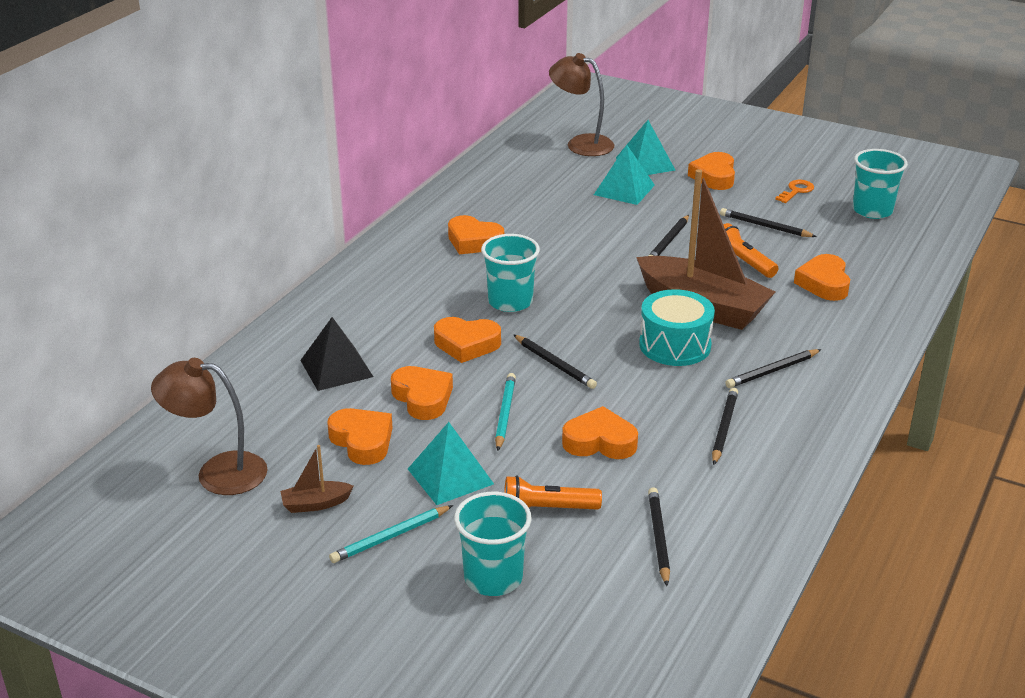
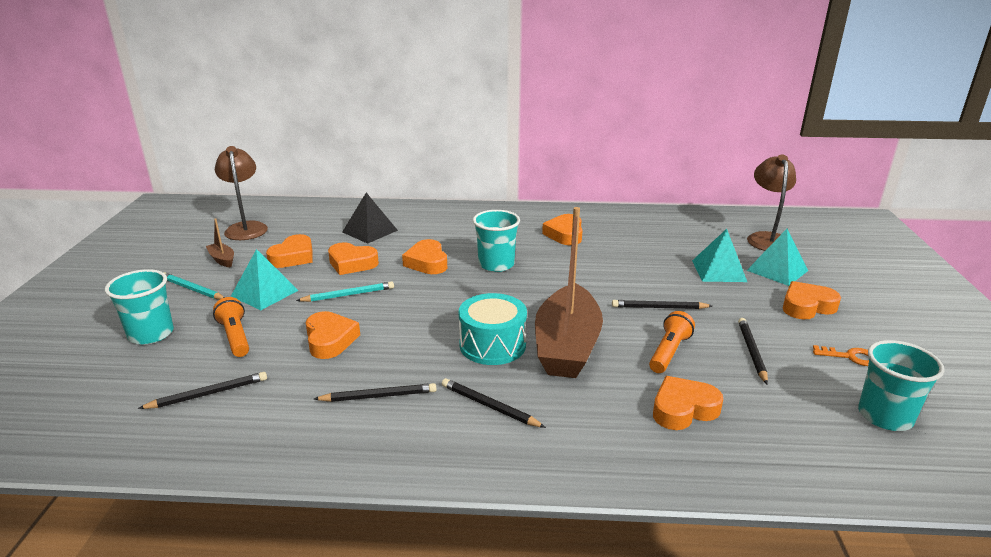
camera: 65 degrees right, 5 degrees down
orange heart [391,366,453,420] -> orange heart turned 75 degrees clockwise [328,242,379,275]
black pencil [513,334,597,389] -> none

